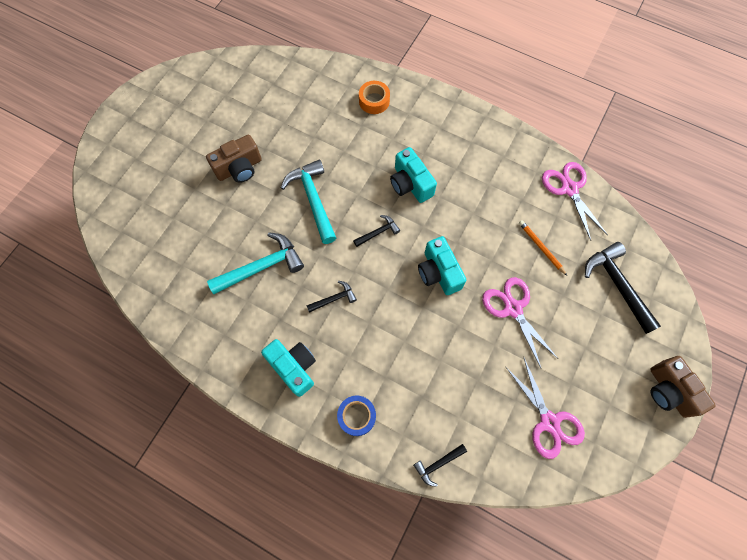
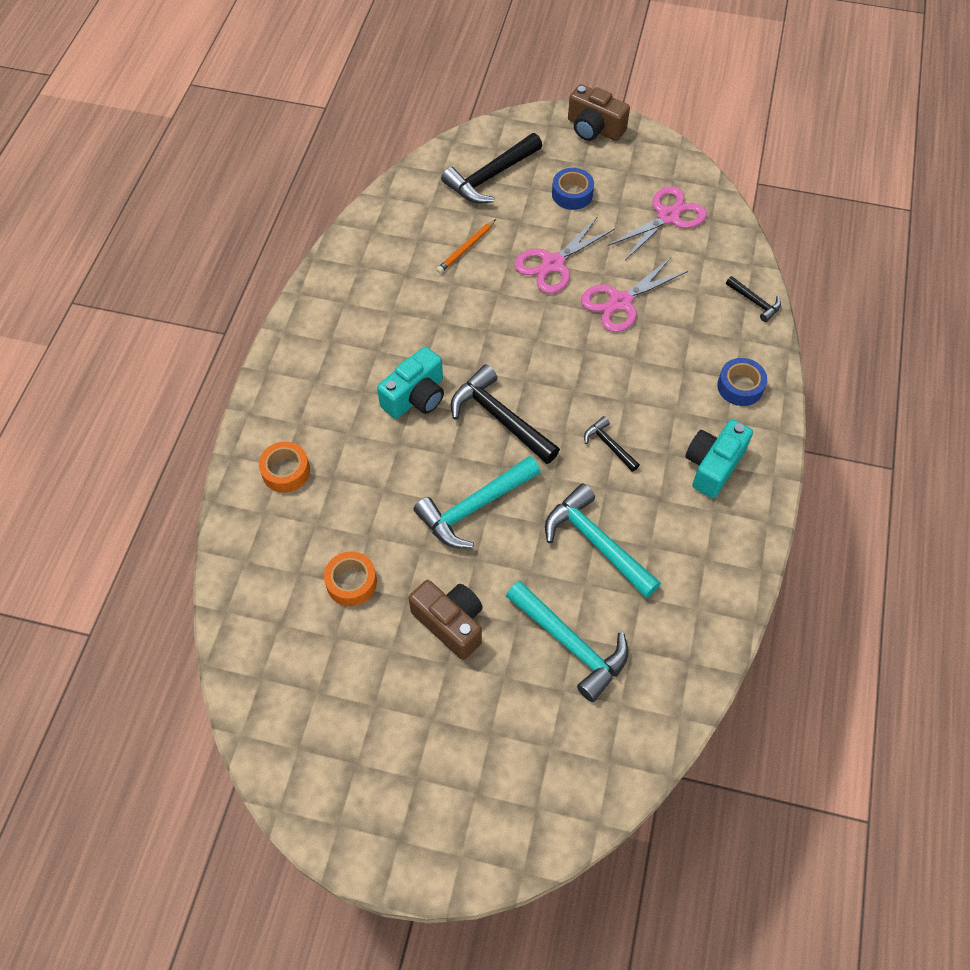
camera: 105 degrees left, 10 degrees down
black hammer [353,215,400,247] -> black hammer [451,364,560,464], size x1.92
turquoise camera [418,236,466,295] -> none
pink scissors [542,162,608,240] -> pink scissors moved to [581,258,688,332]
brown camera [650,356,716,418] -> brown camera turned 75 degrees clockwise [568,84,630,141]
none -> orange tape [324,551,377,606]
none -> turquoise hammer [506,581,628,702]
none -> blue tape [552,168,594,210]

